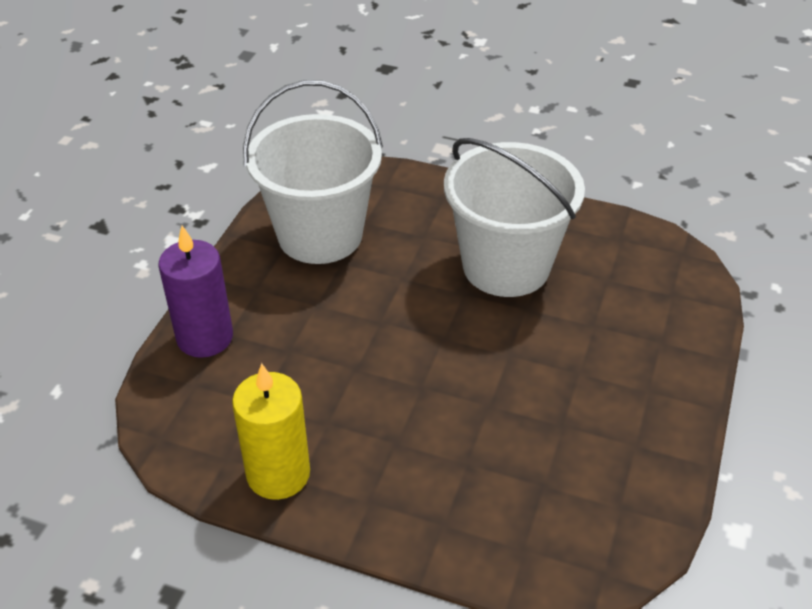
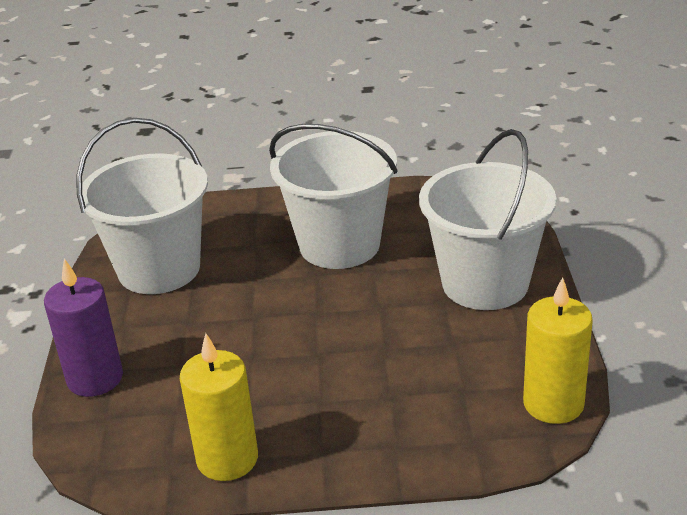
camera: 20 degrees left, 10 degrees down
none -> white bucket [419,129,556,310]
none -> yellow candle [523,277,593,424]

